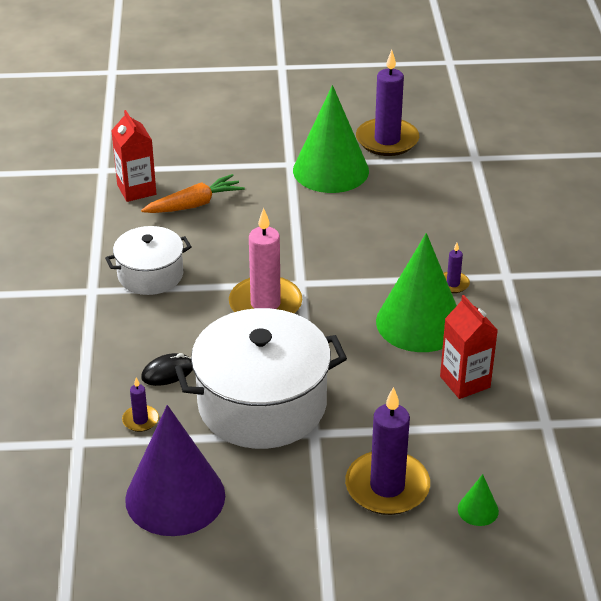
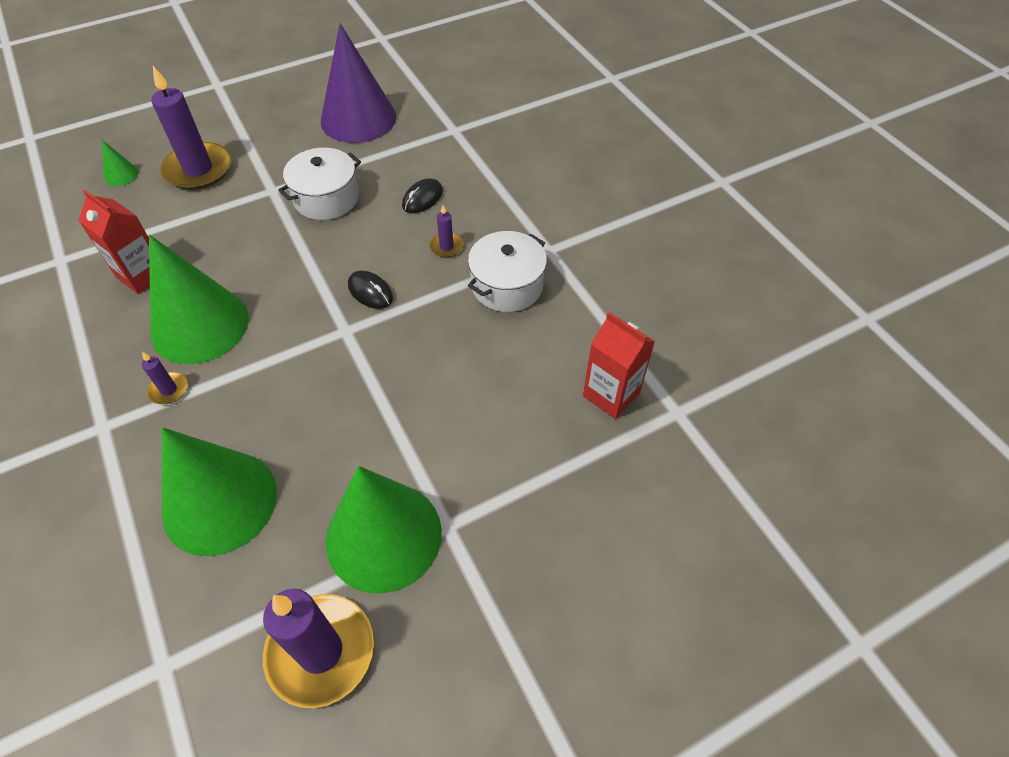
camera: 155 degrees right, 15 degrees up
purple candle [122,378,159,432] -> purple candle moved to [429,205,464,258]
orange carrot [141,174,245,213] -> none
white pot [175,308,347,449] -> white pot [278,148,361,220], size x0.57
pink candle [229,208,302,313] -> black mouse [348,271,393,309]
none -> green cone [162,427,277,556]

